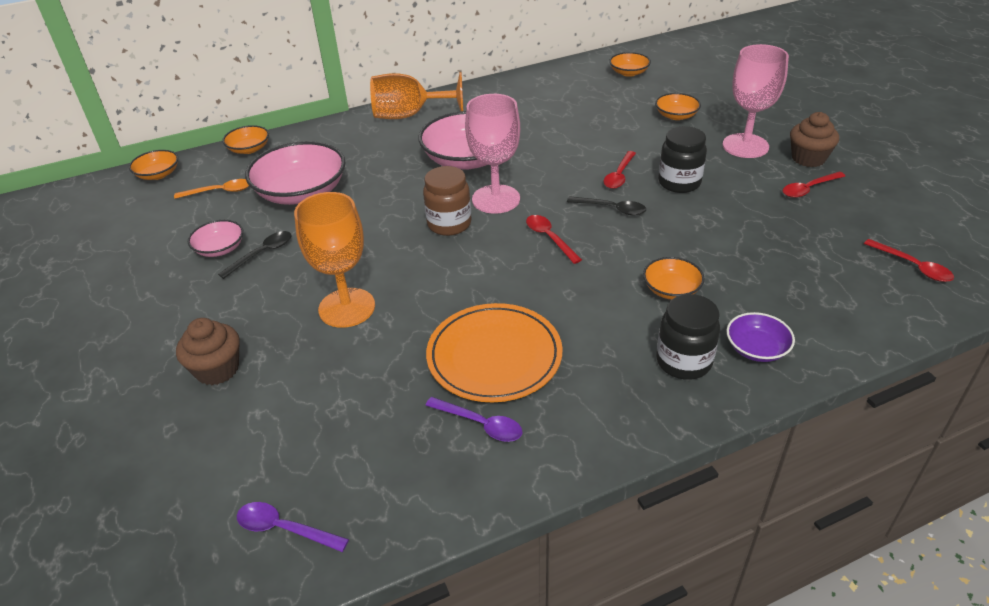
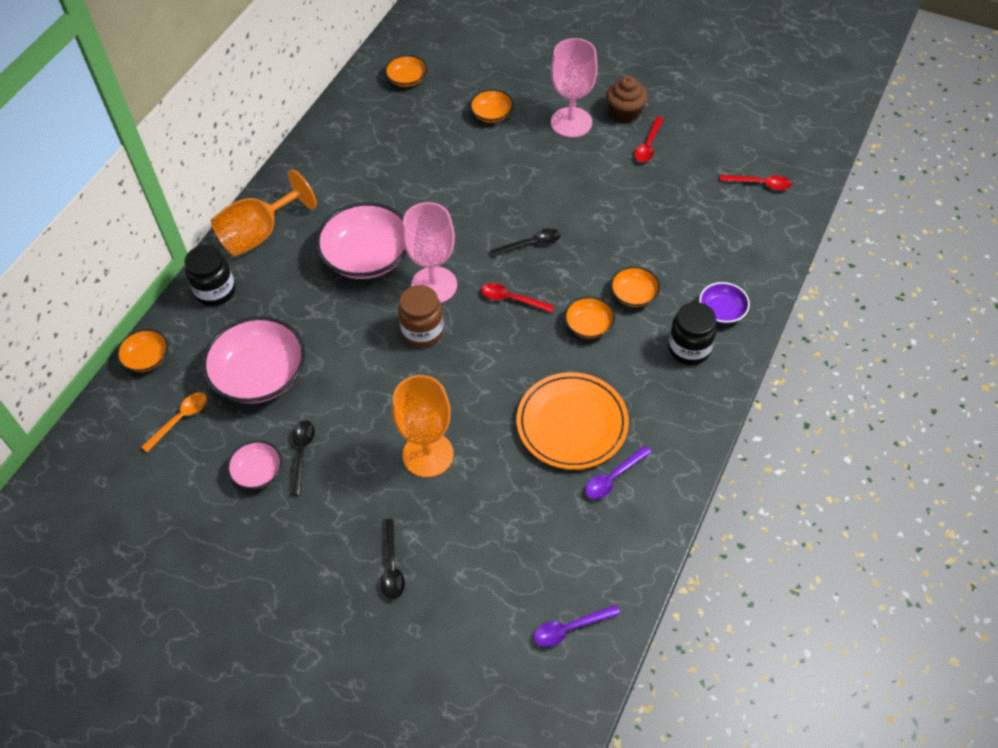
camera: 40 degrees left, 15 degrees up
orange bowl [129,150,178,180] -> orange bowl moved to [564,296,615,339]
brown cupcake [176,318,240,385] -> black spoon [381,519,405,599]
purple spoon [425,397,523,442] -> purple spoon turned 150 degrees clockwise [585,446,651,499]
red spoon [603,151,636,189] -> none
black jar [658,126,707,193] -> black jar moved to [184,245,235,306]

